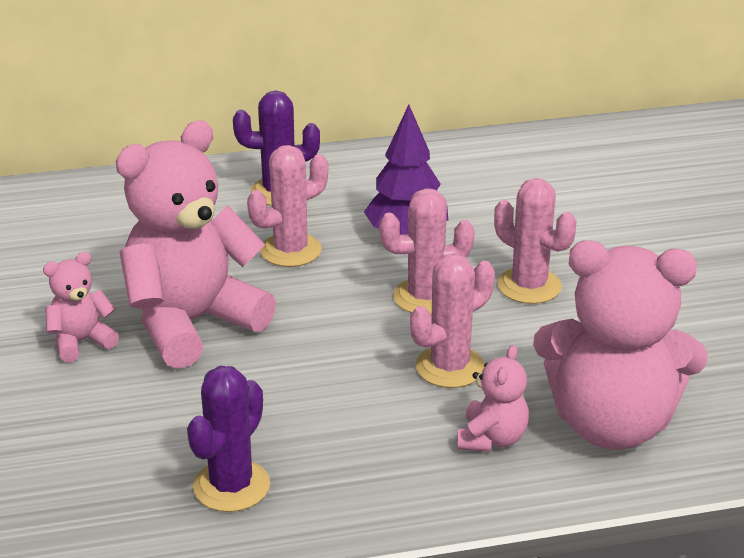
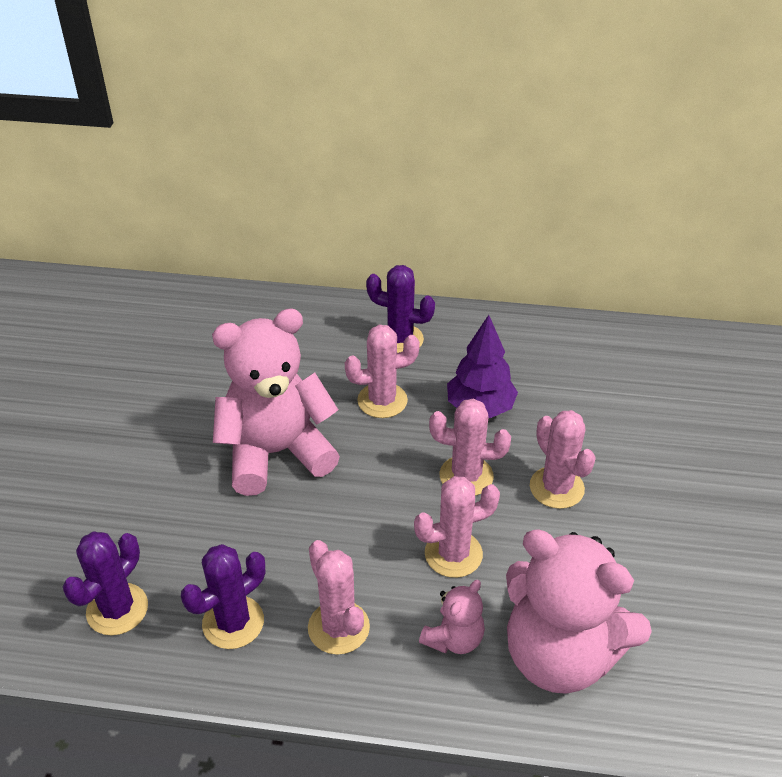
camera: 20 degrees right, 10 degrees up
pink teddy bear [43,252,119,363] -> none
none -> purple cactus [62,531,148,636]
none -> pink cactus [308,540,370,655]

